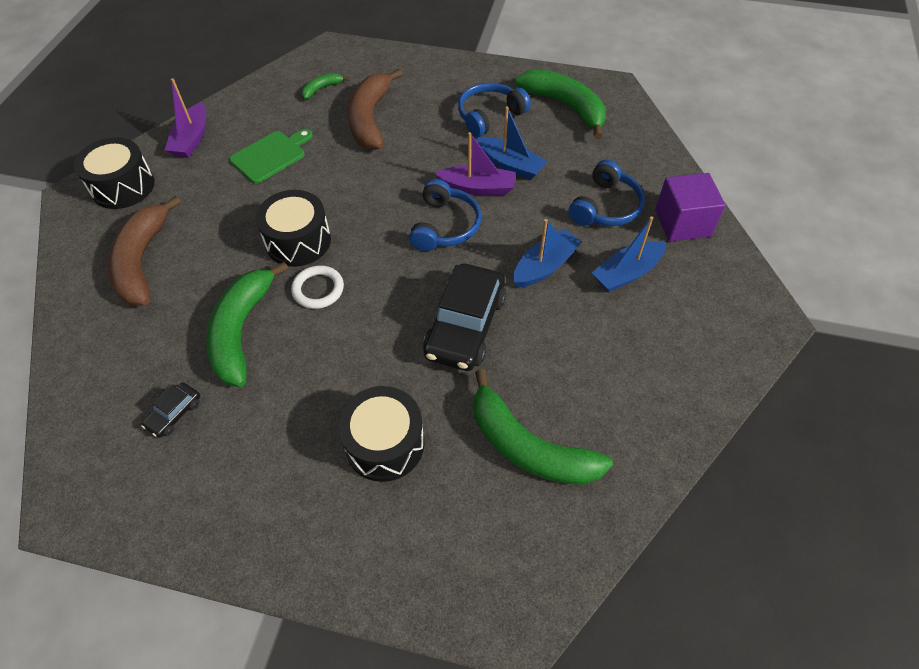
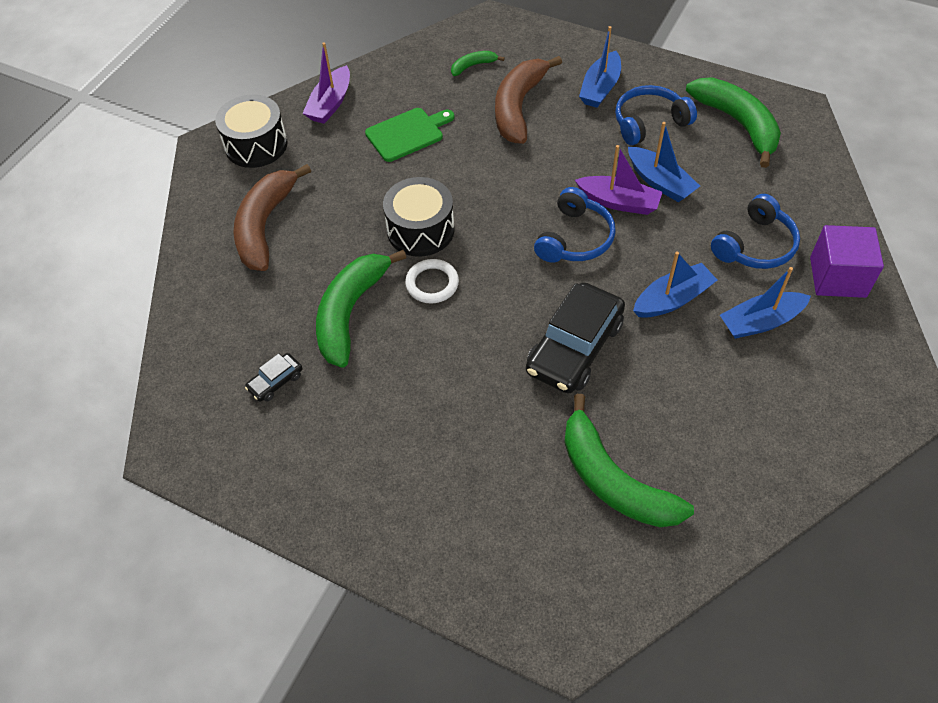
camera: 15 degrees right, 0 degrees up
black drum [338,386,425,482] -> none
none -> blue boat [579,26,621,108]

